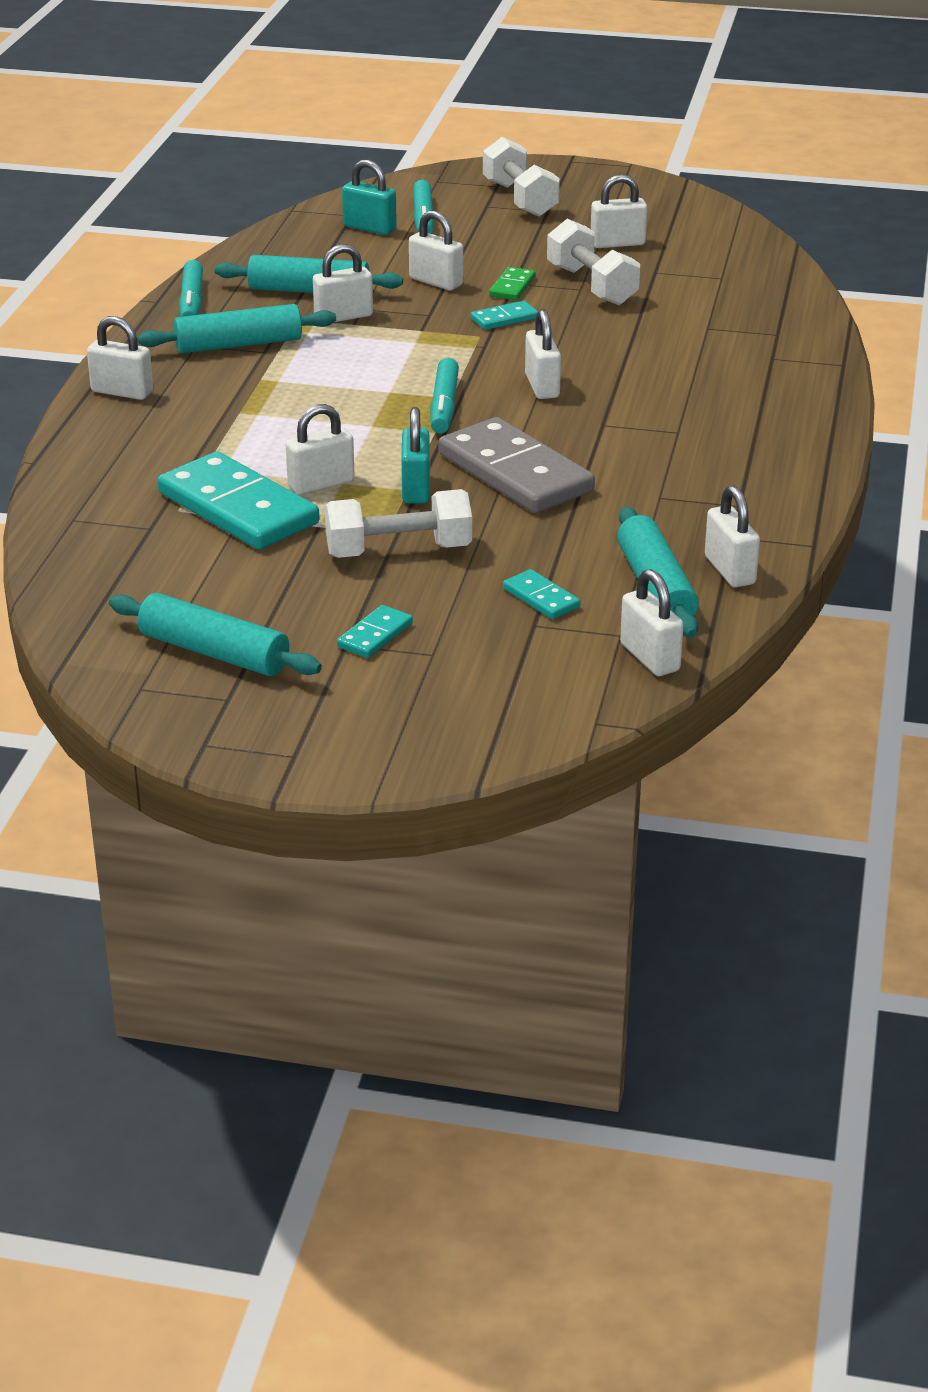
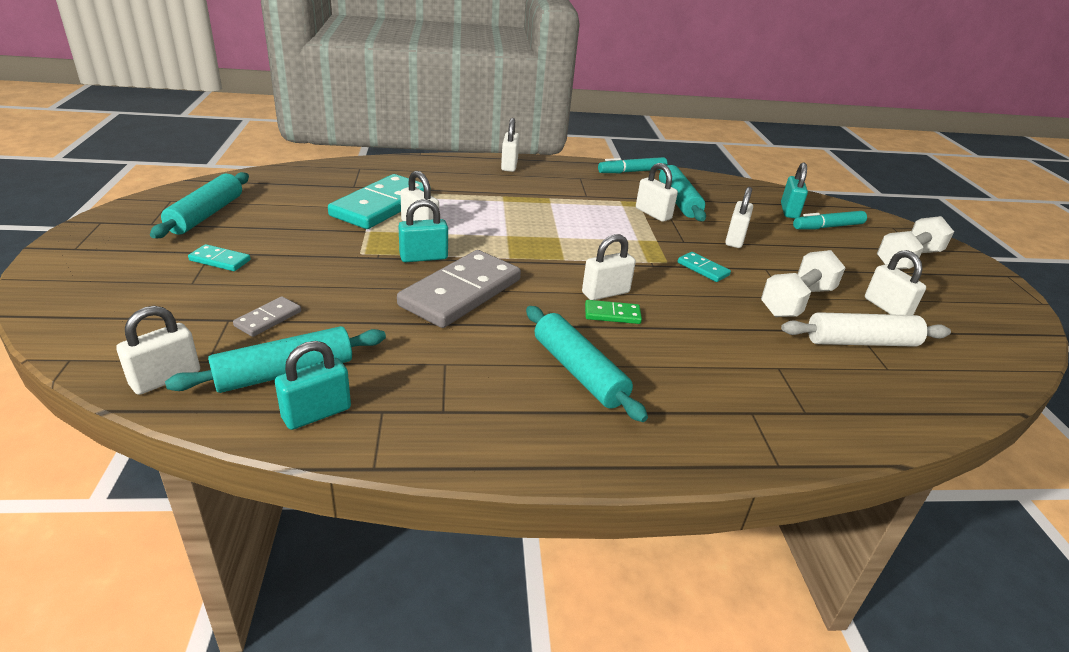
camera: 70 degrees right, 0 degrees up
turquoise rolling pin [138,304,336,353] -> turquoise rolling pin moved to [526,306,648,422]
white dumbbell [325,489,472,558] -> none
turquoise marker [430,358,459,434] -> none
green domino [489,267,536,300] -> green domino moved to [585,300,642,324]
turquoise domino [503,569,580,619] -> grey domino [233,296,301,337]
white padlock [705,485,760,587] -> turquoise padlock [275,341,351,430]
none -> white rolling pin [781,312,951,347]

